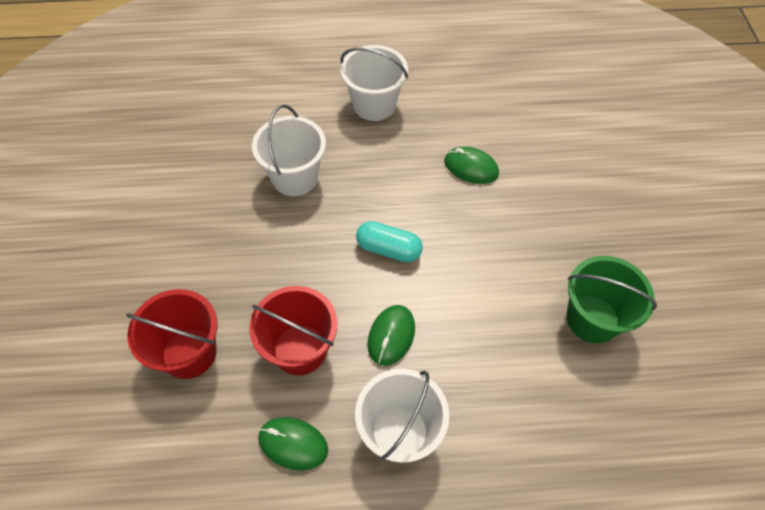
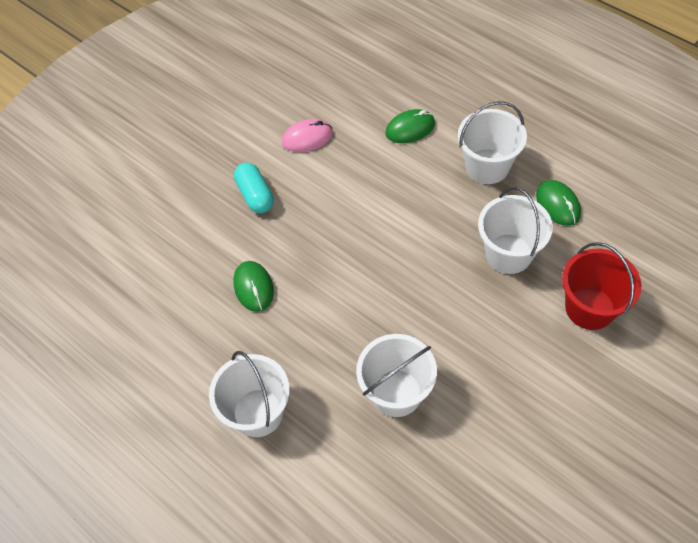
camera: 130 degrees left, 0 degrees up
red bucket [249,286,337,375] -> white bucket [478,187,553,274]
turquoise capsule [356,221,423,262] -> turquoise capsule moved to [234,163,274,213]
green mouse [367,305,415,366] -> green mouse moved to [385,109,435,143]
green bucket [566,256,657,343] -> pink mouse [282,119,333,152]

